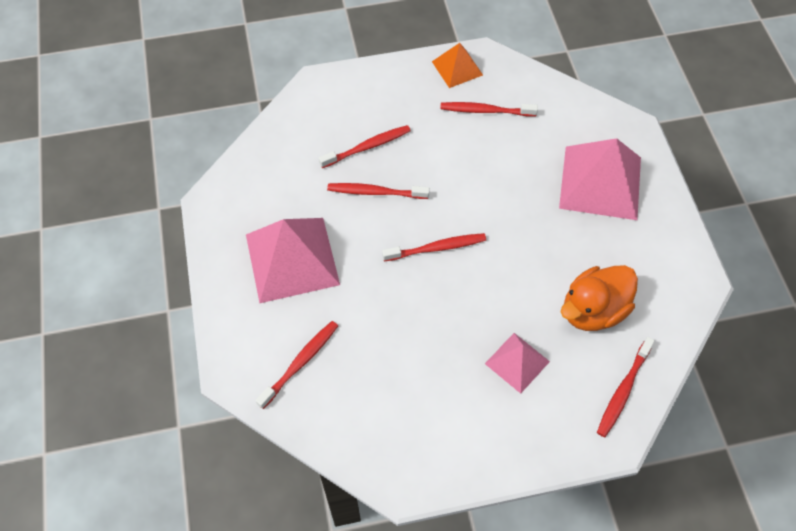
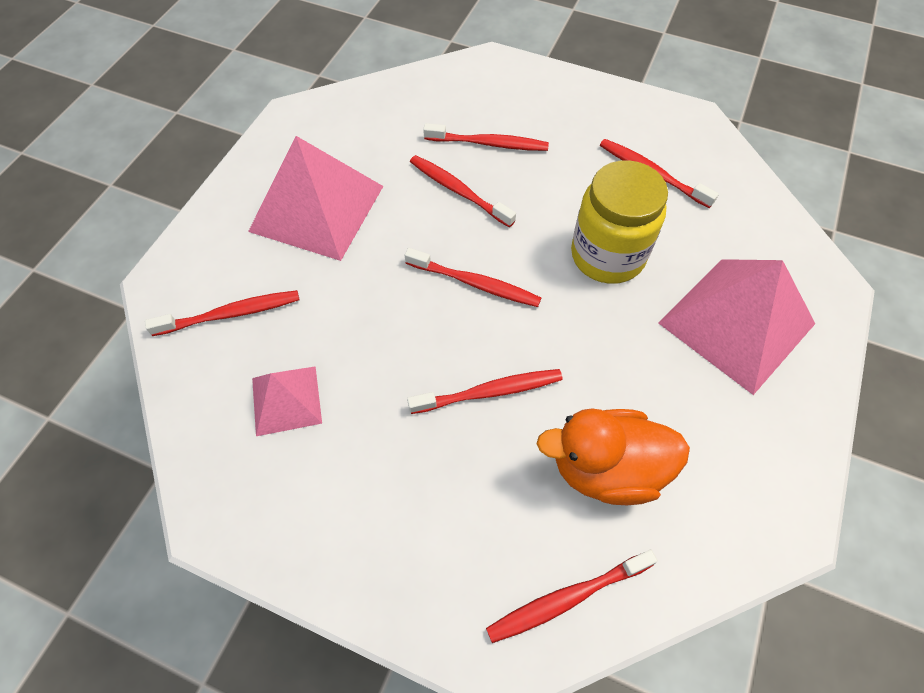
camera: 35 degrees right, 0 degrees up
orange pyramid [432,43,483,88] -> none
pink pyramid [485,333,550,394] -> pink pyramid moved to [252,366,322,436]
none -> red toothbrush [407,369,563,414]
none -> yellow jar [571,160,668,284]

